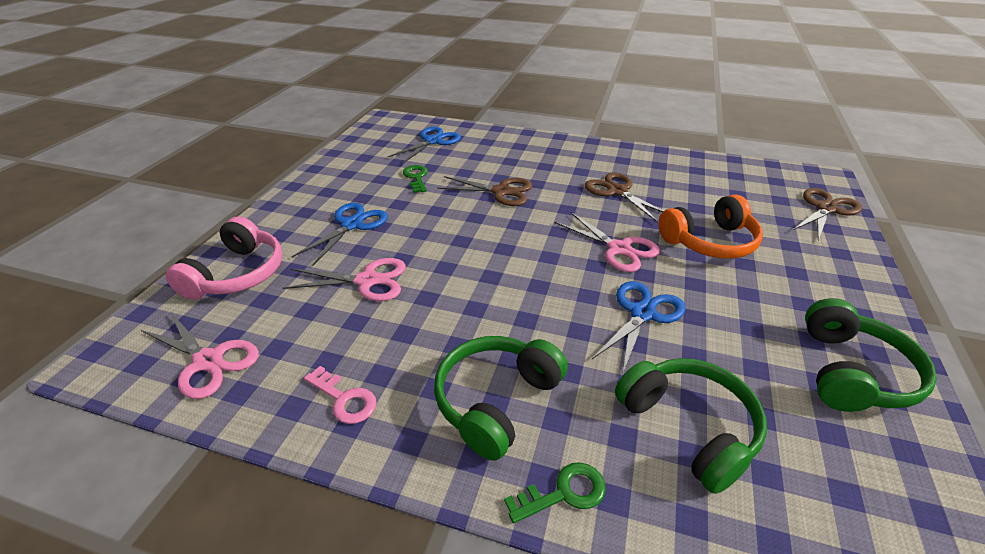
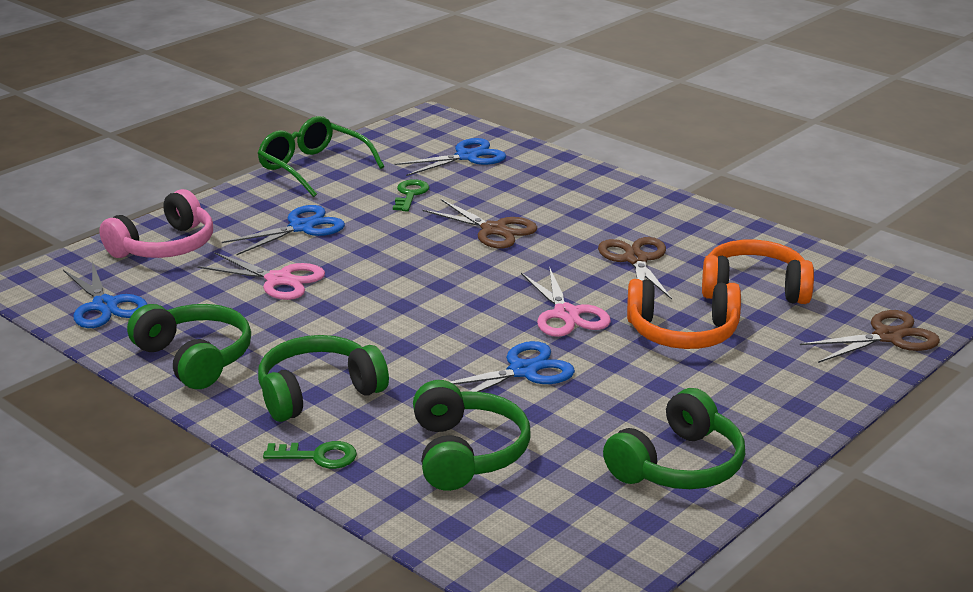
camera: 25 degrees right, 10 degrees down
pink scissors [141,313,259,399] -> blue scissors [63,261,147,328]
pink key [304,366,376,424] -> green headphones [127,304,251,389]
none -> green glasses [258,116,384,197]
none -> orange headphones [702,240,814,304]

